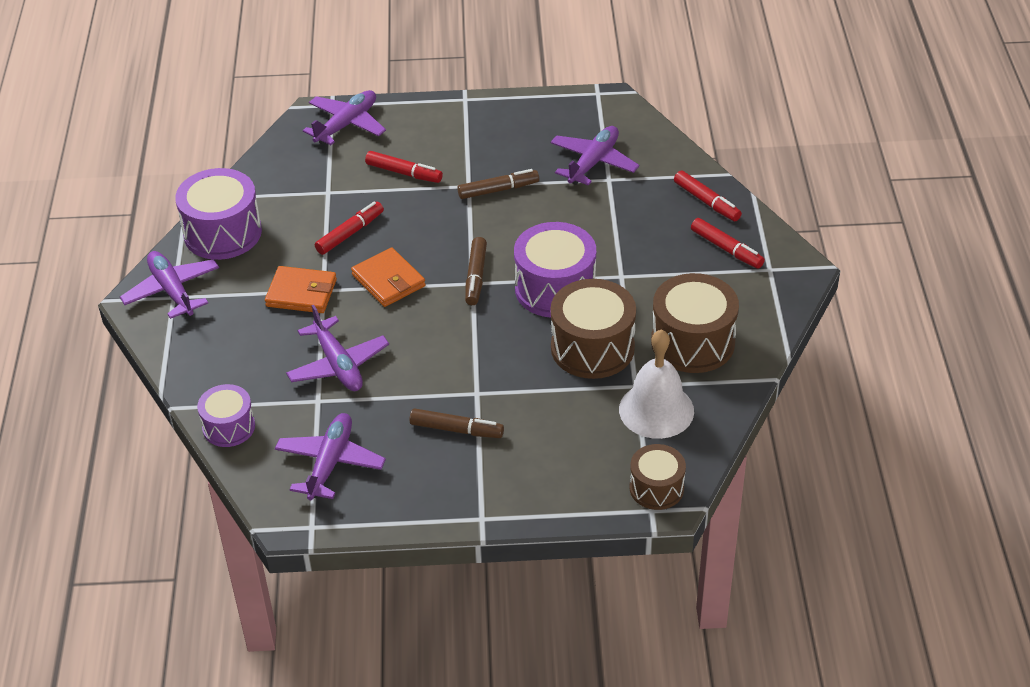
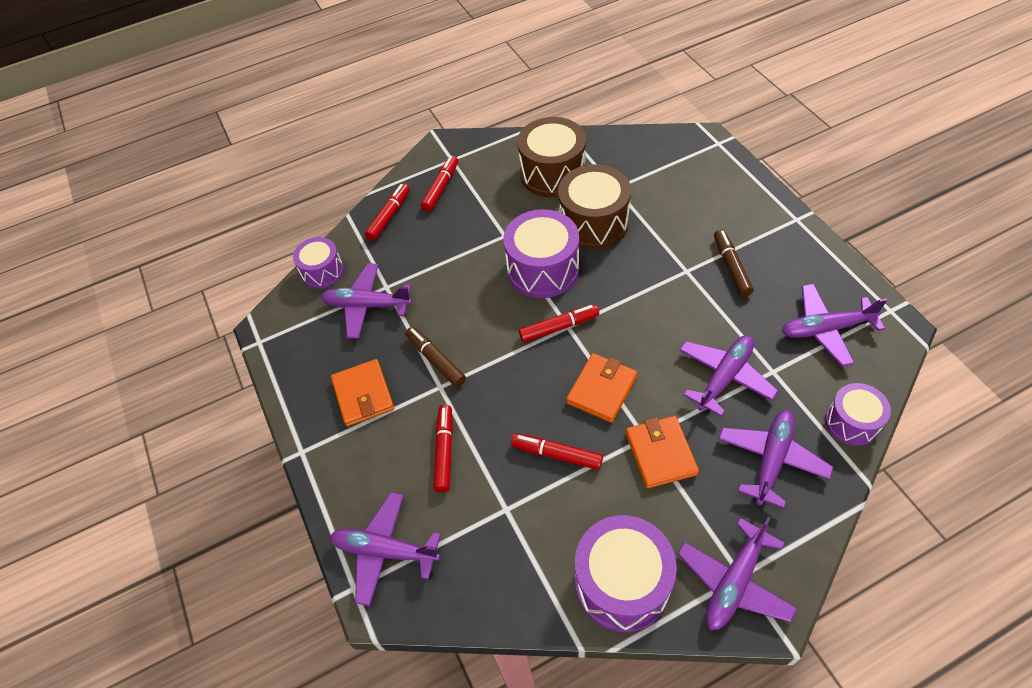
camera: 110 degrees left, 10 degrees up
brown marker [465,237,487,305] -> red marker [519,304,599,343]
white bell [619,329,694,439] -> none
brown drum [630,444,686,510] -> none
none -> purple drum [293,237,344,289]
none -> orange wallet [331,359,394,427]
none -> purple plane [718,409,833,509]

